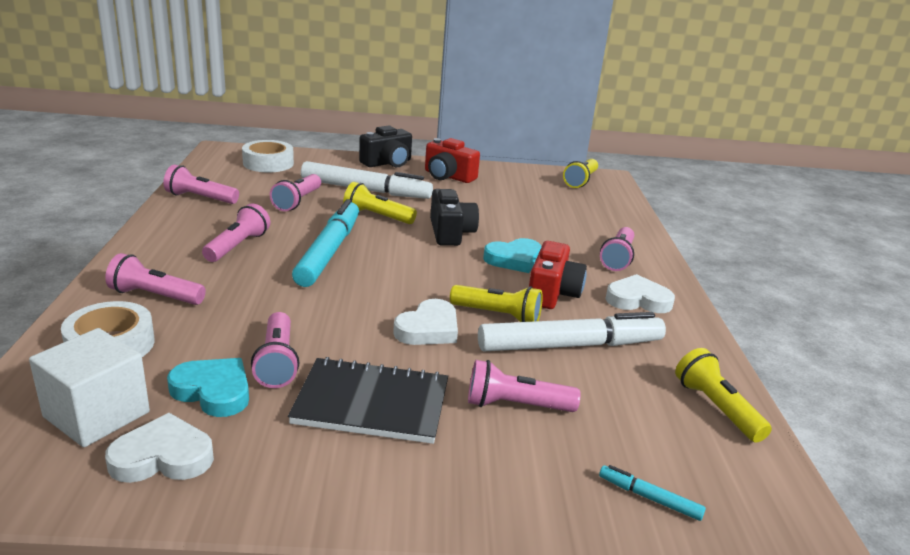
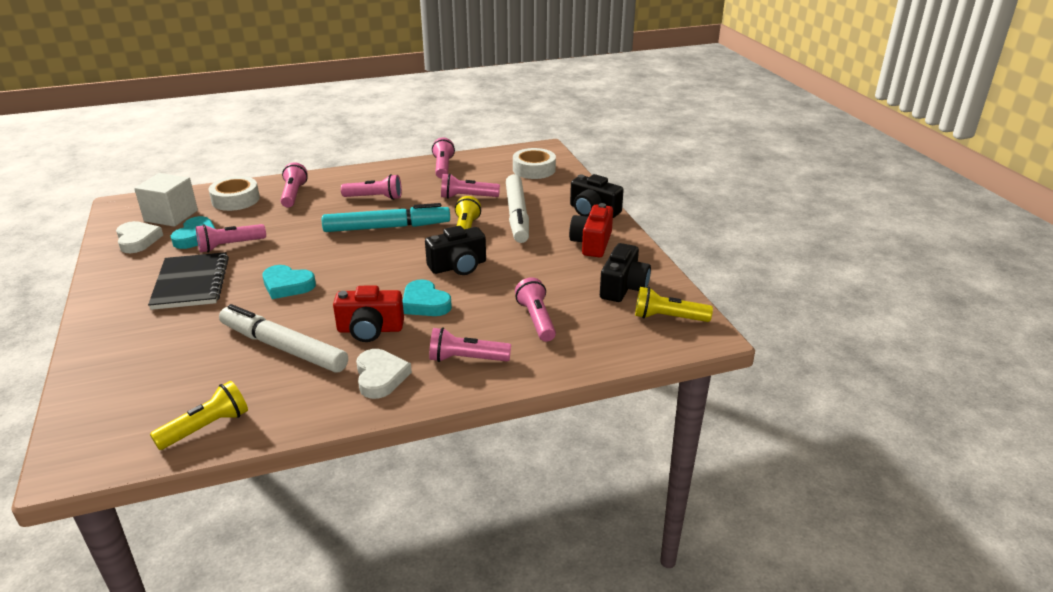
camera: 75 degrees right, 5 degrees up
white heart [393,299,458,345] -> turquoise heart [262,265,316,299]
yellow flashlight [450,285,543,322] -> none
pink flashlight [468,360,581,412] -> pink flashlight moved to [515,277,556,342]
white marker [478,312,666,351] -> white marker turned 150 degrees clockwise [219,304,348,372]
turquoise marker [599,465,706,521] -> none
none -> black camera [600,243,651,302]

